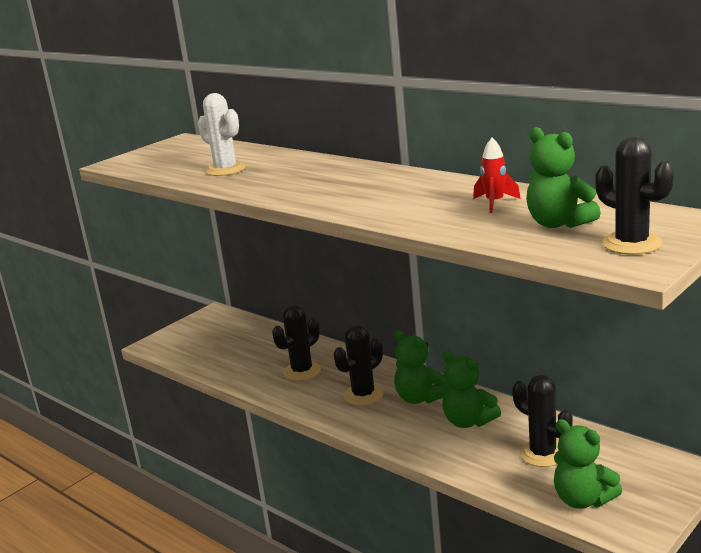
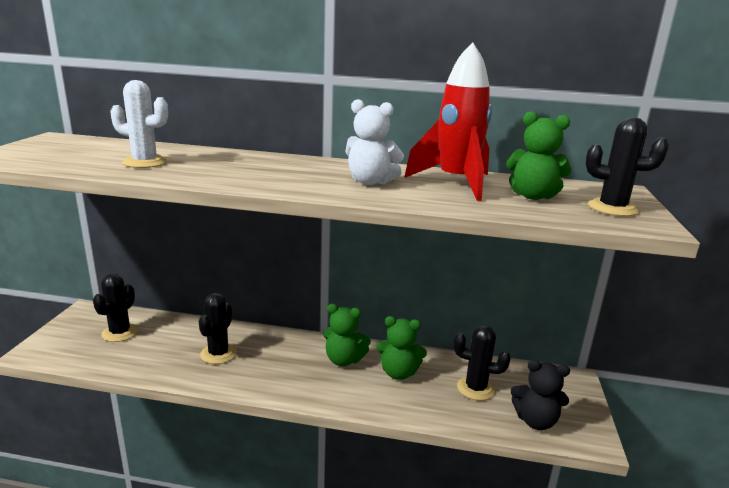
camera: 35 degrees left, 0 degrees up
black cactus [334,325,384,405] -> black cactus moved to [93,274,138,342]
red rocket [473,138,521,213] -> red rocket [404,42,492,201], size x2.25
green teddy bear [554,419,622,509] -> black teddy bear [511,360,570,430]
none -> white teddy bear [345,99,404,185]

